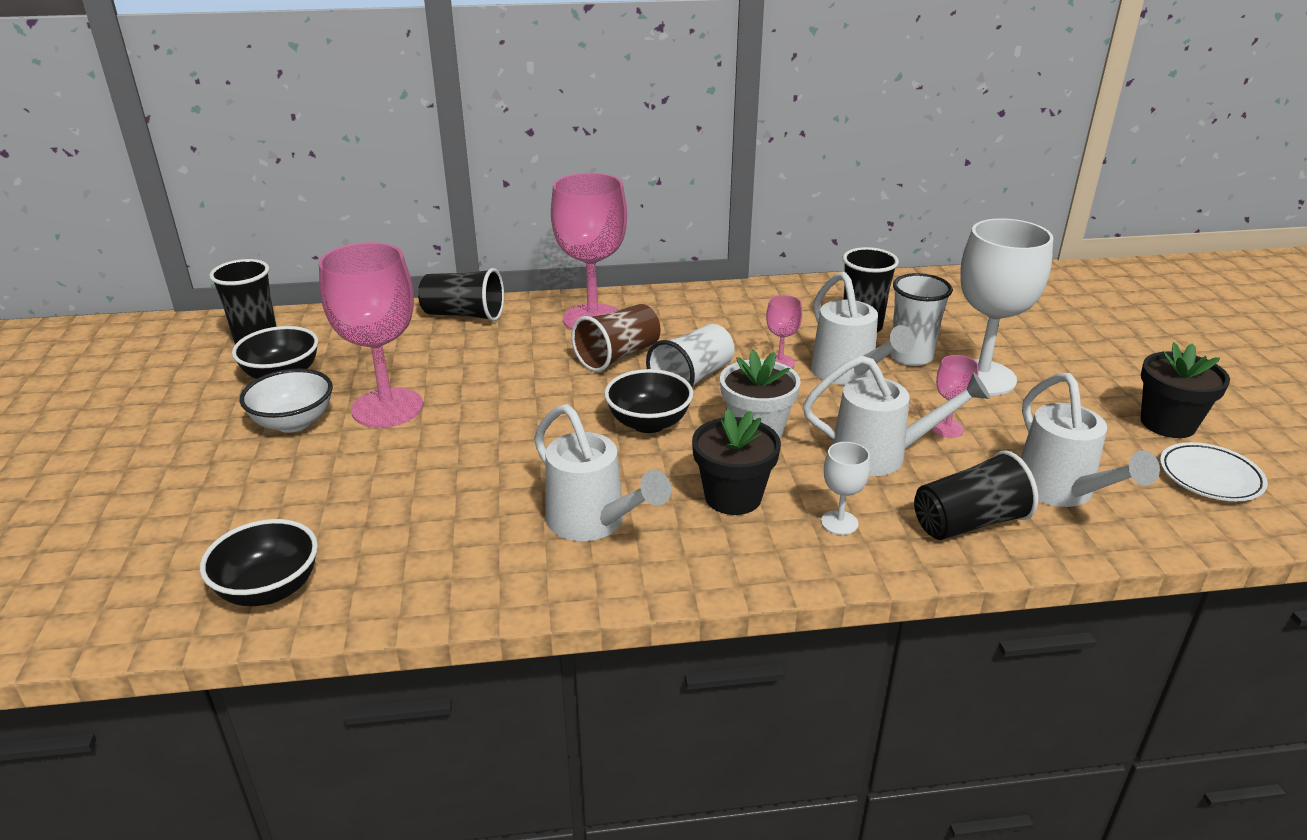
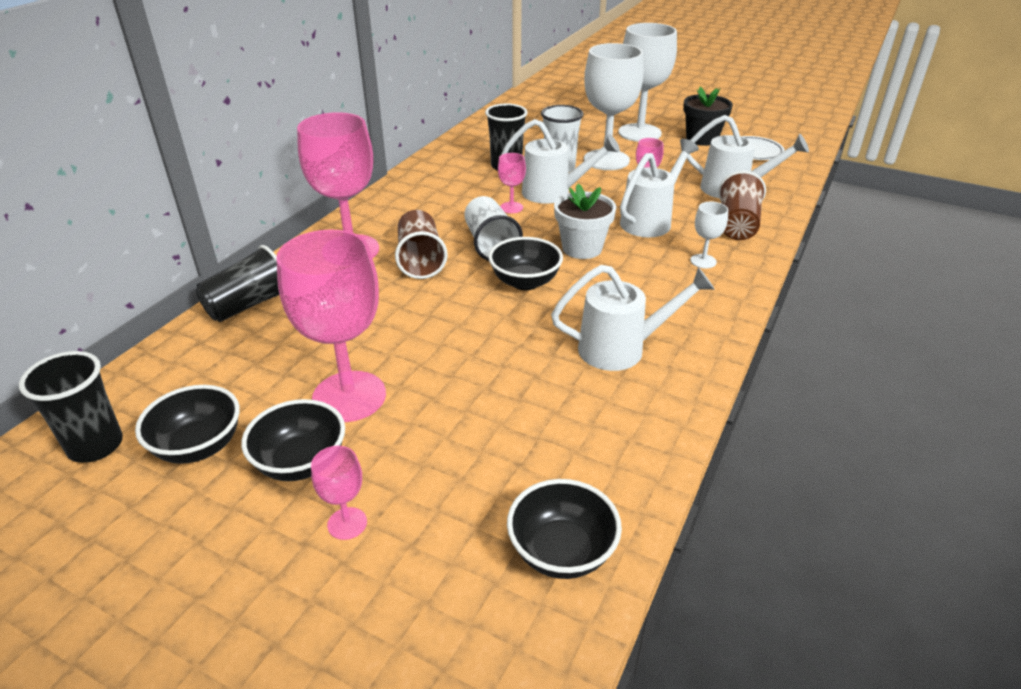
camera: 55 degrees left, 5 degrees up
white bowl [239,369,333,433] -> black bowl [241,399,345,481]
black flower pot [692,409,781,515] -> none
black cup [914,450,1038,540] -> brown cup [718,171,766,240]
none -> pink goblet [311,446,367,540]
none -> white goblet [618,23,677,142]

